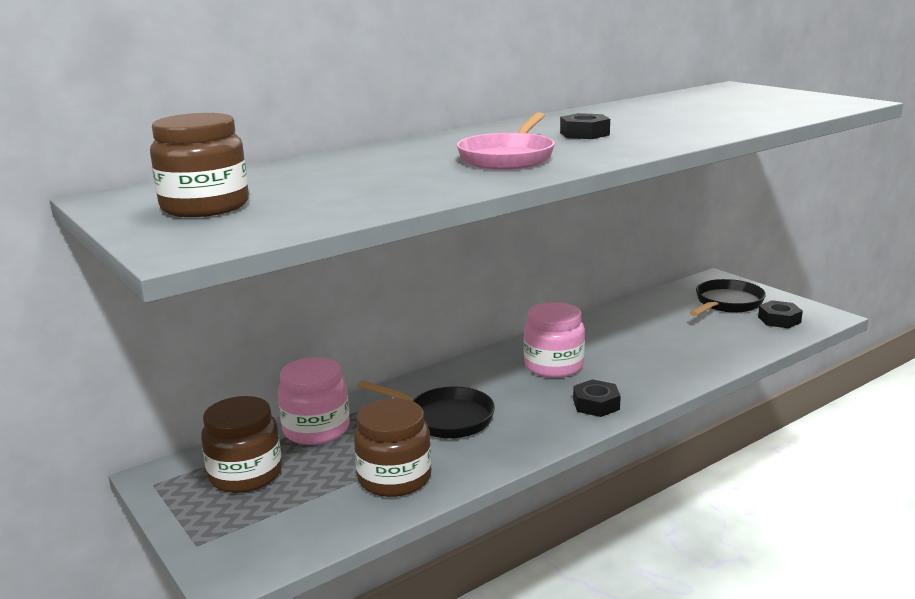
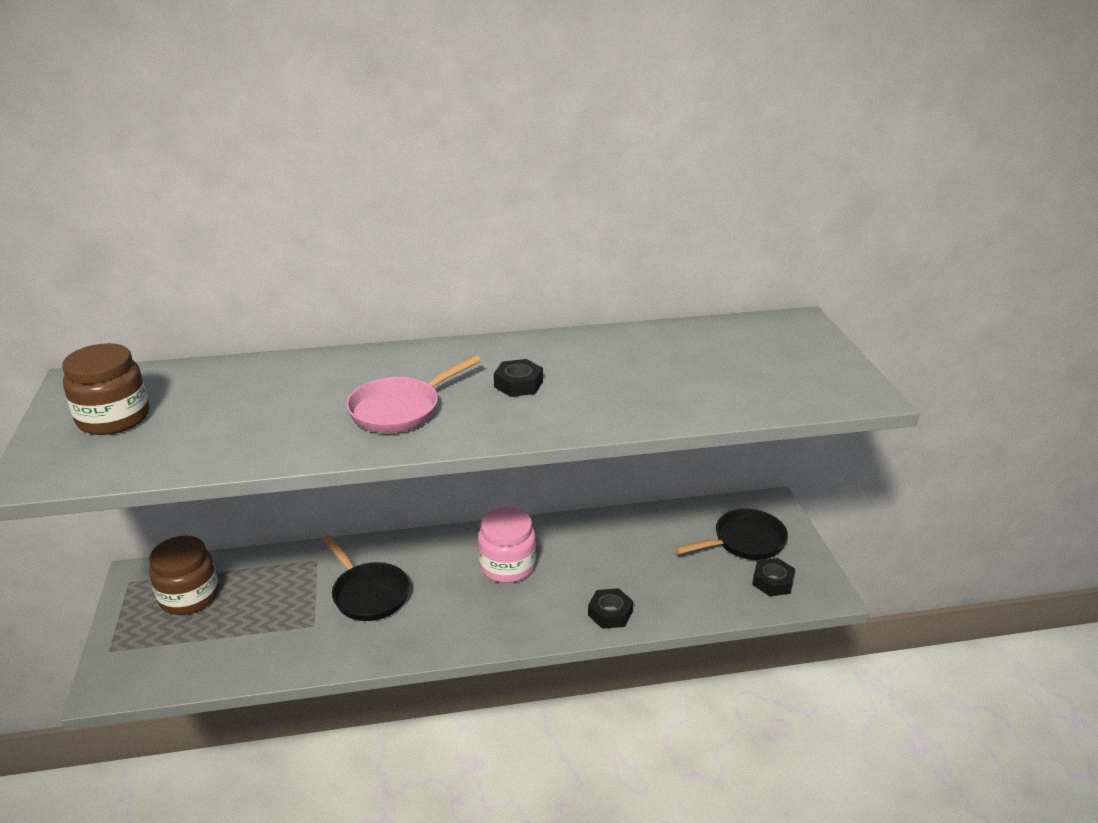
camera: 25 degrees right, 10 degrees up
pink jar [278,357,350,445] -> none
brown jar [354,398,431,497] -> none
black nut [573,379,621,417] -> black nut moved to [588,588,633,629]

